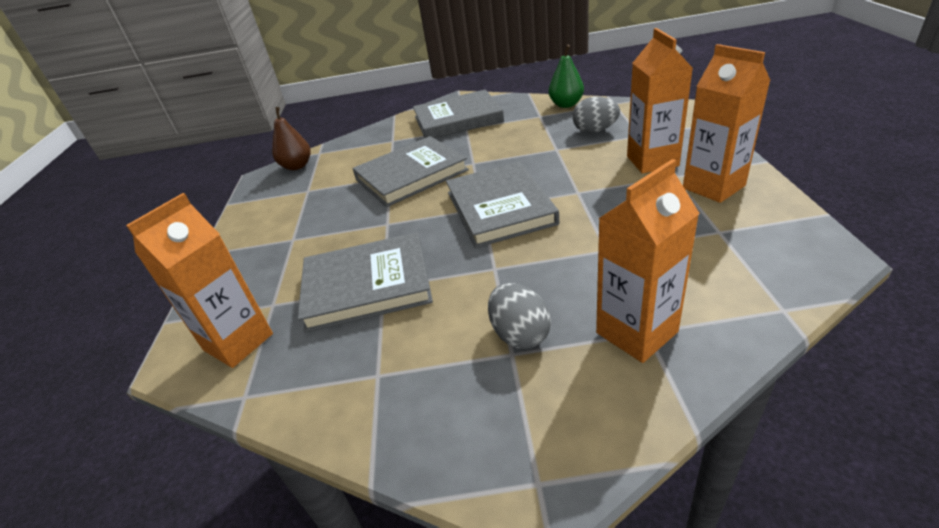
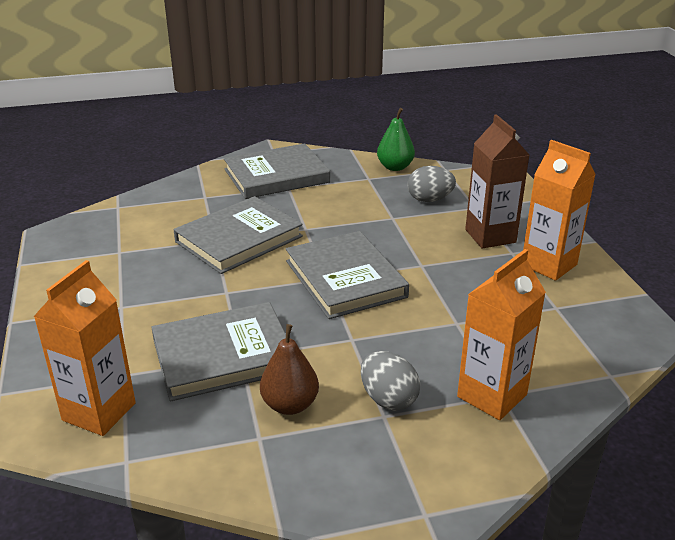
camera: 15 degrees left, 5 degrees down
brown pear [272,107,310,170] -> brown pear moved to [260,324,319,415]
orange carton [627,28,693,174] -> brown carton [465,114,529,249]

